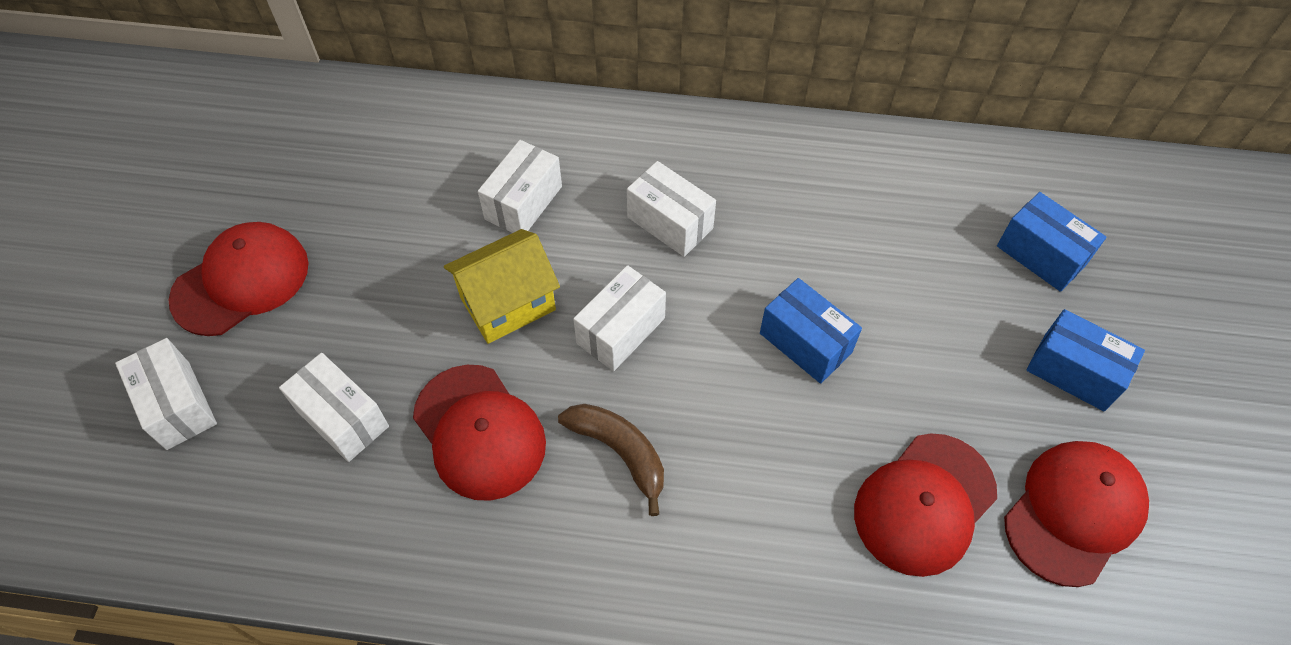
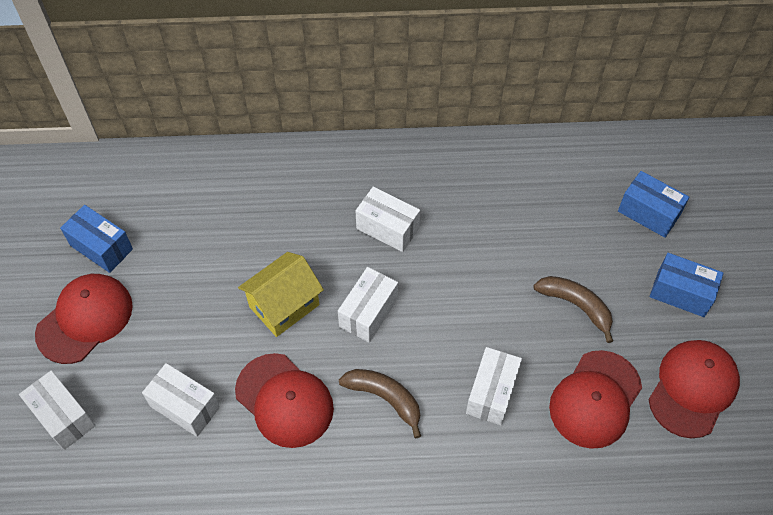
camera: 10 degrees left, 0 degrees up
white box [478,140,562,233] -> white box moved to [466,347,522,425]
blue box [760,278,862,383] -> blue box moved to [60,205,133,273]
none -> brown banana [533,276,613,343]

